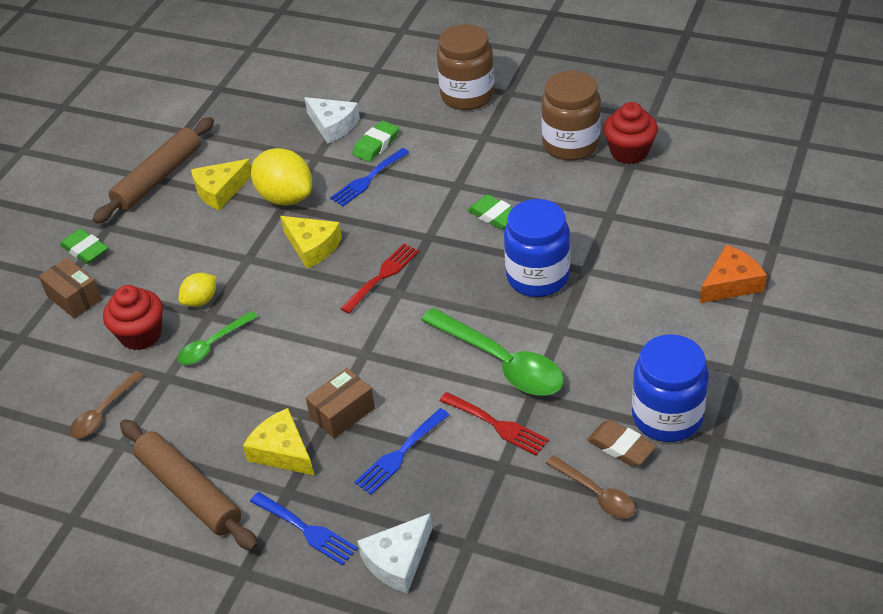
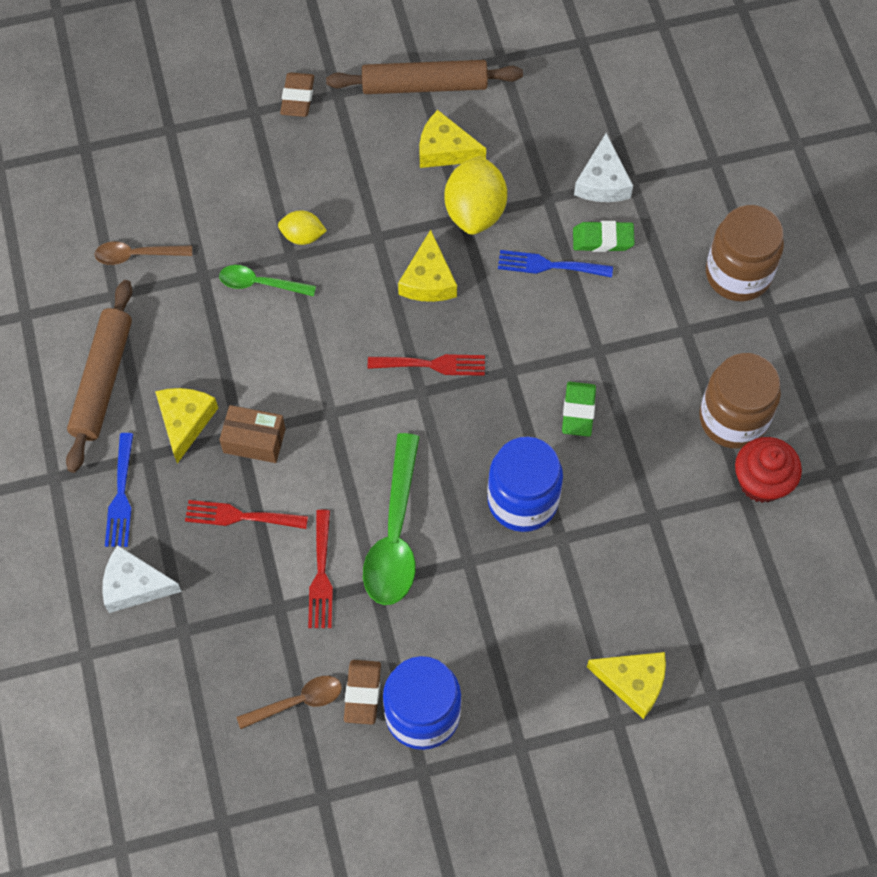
camera: 50 degrees right, 20 degrees up
brown box [38,258,102,318] -> none
green eraser [60,229,108,264] -> brown eraser [280,72,314,117]
red cupcake [103,285,163,350] -> none
blue fork [355,408,449,495] -> red fork [185,500,308,529]
brown spoon [546,455,635,518] -> brown spoon turned 120 degrees counterclockwise [236,676,342,729]
orange cheese [700,244,767,303] -> yellow cheese [587,652,666,719]

